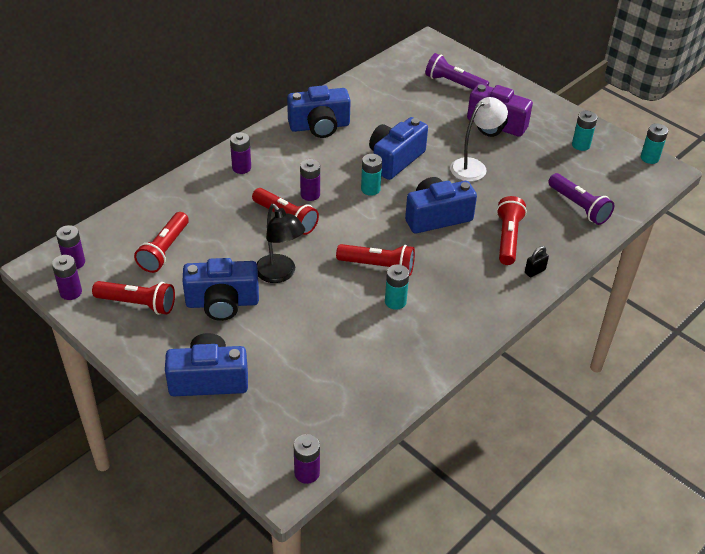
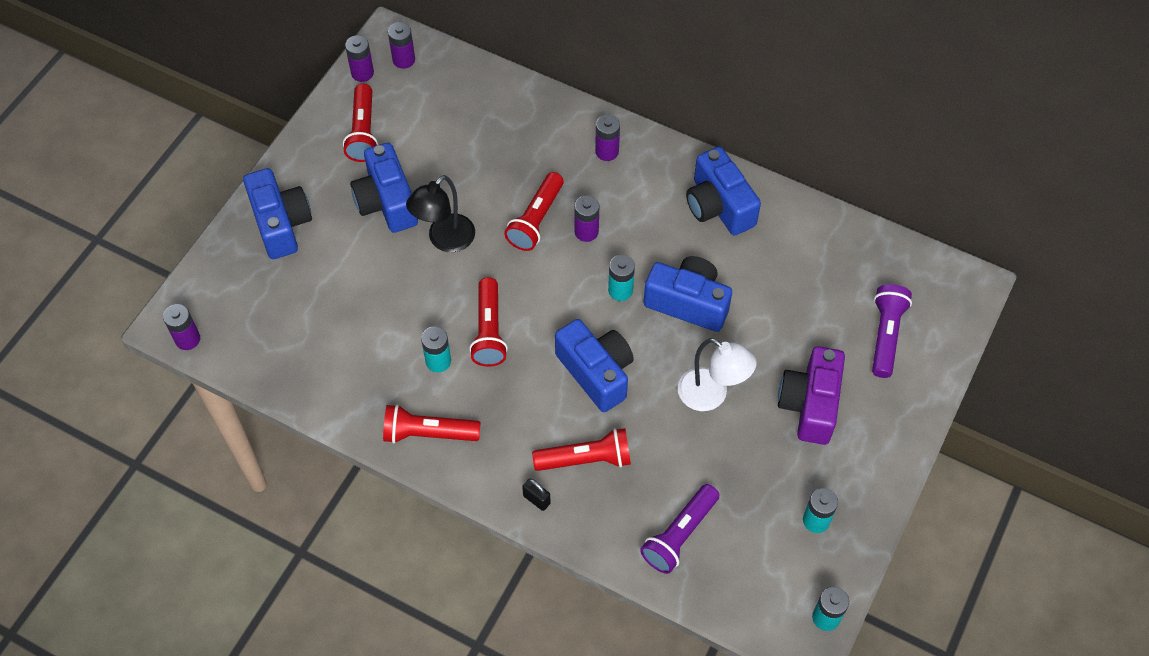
camera: 75 degrees right, 15 degrees up
red flashlight [134,212,189,273] -> red flashlight moved to [383,404,481,444]

